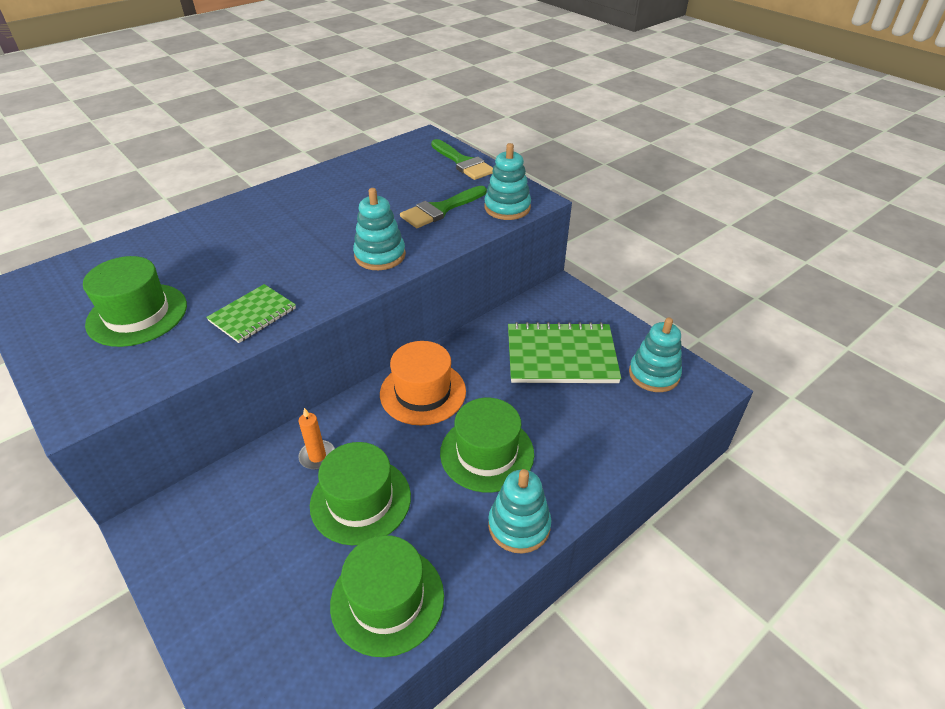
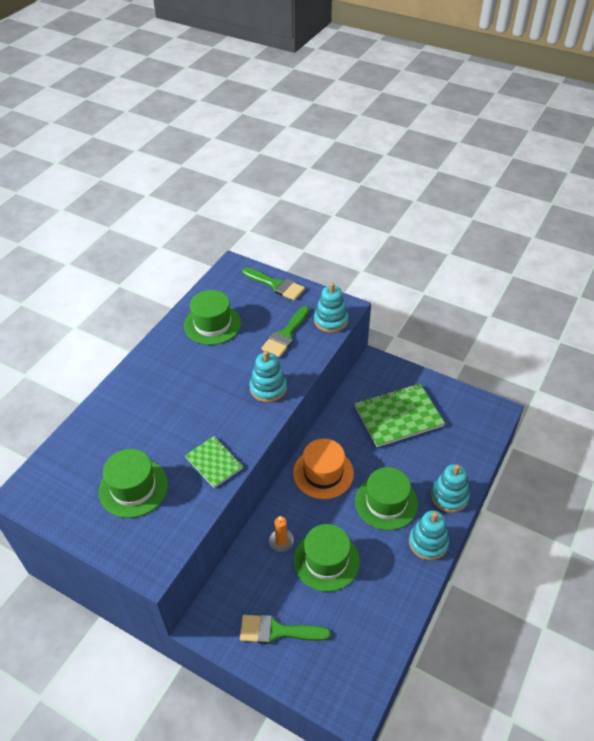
camera: 20 degrees left, 5 degrees up
green notebook [206,284,296,343] -> green notebook turned 60 degrees counterclockwise [185,436,243,488]
green hat [330,535,444,657] -> green hat moved to [184,290,241,345]
turquoise stacking toy [629,317,682,392] -> turquoise stacking toy moved to [431,464,470,513]
none -> green brush [240,615,331,644]

